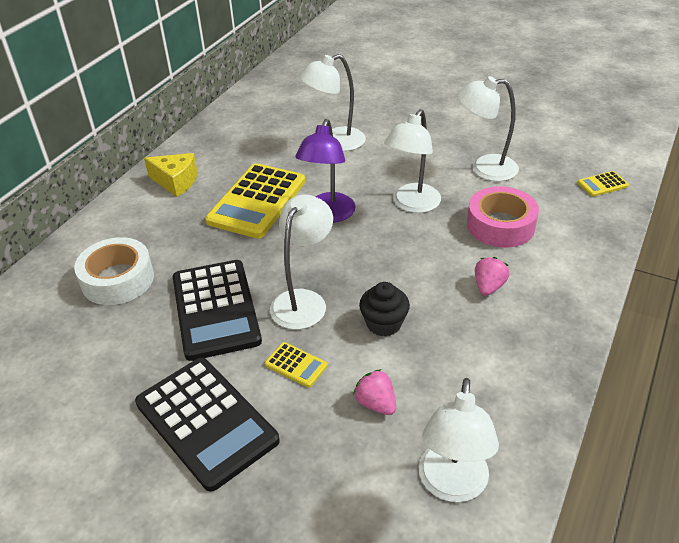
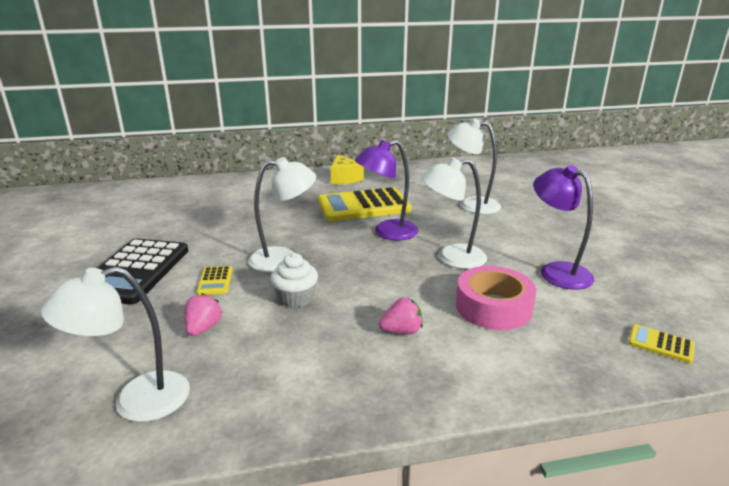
camera: 50 degrees right, 15 degrees down
white tape [74,237,154,305] -> none
black calculator [173,260,262,361] -> none
black cupcake [359,282,410,337] -> white cupcake [270,253,318,308]
white lamp [457,76,519,182] -> purple lamp [533,165,594,290]

